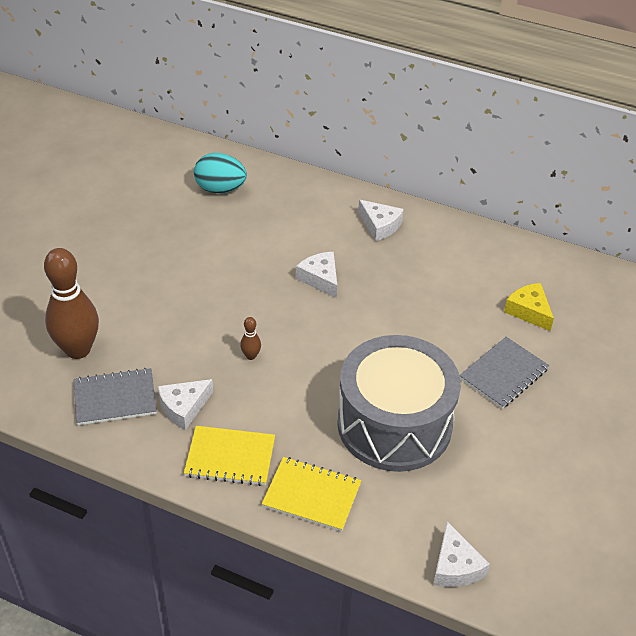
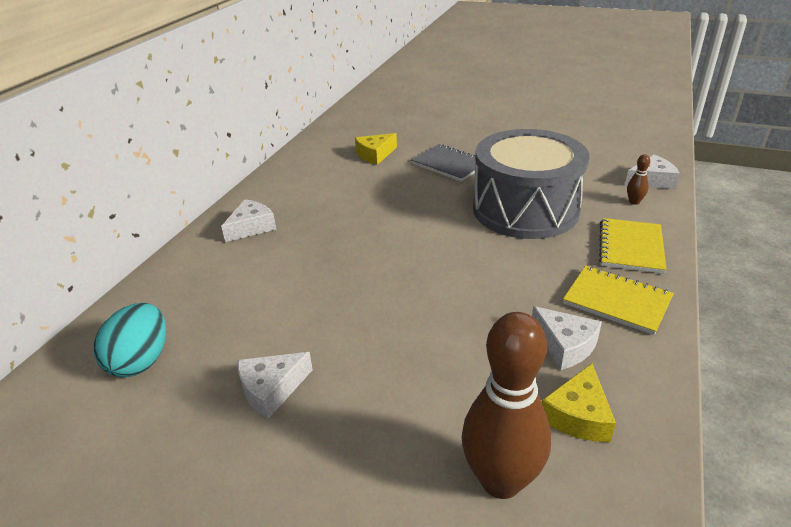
camera: 90 degrees left, 10 degrees down
grey notebook [73,368,157,425] -> yellow cheese [542,363,616,442]
yellow notebook [184,426,275,486] -> yellow notebook turned 60 degrees counterclockwise [563,266,674,335]
brown bowling pin [240,317,261,360] -> brown bowling pin moved to [627,154,650,205]
white cheese [296,252,337,298] -> white cheese moved to [238,352,313,419]

